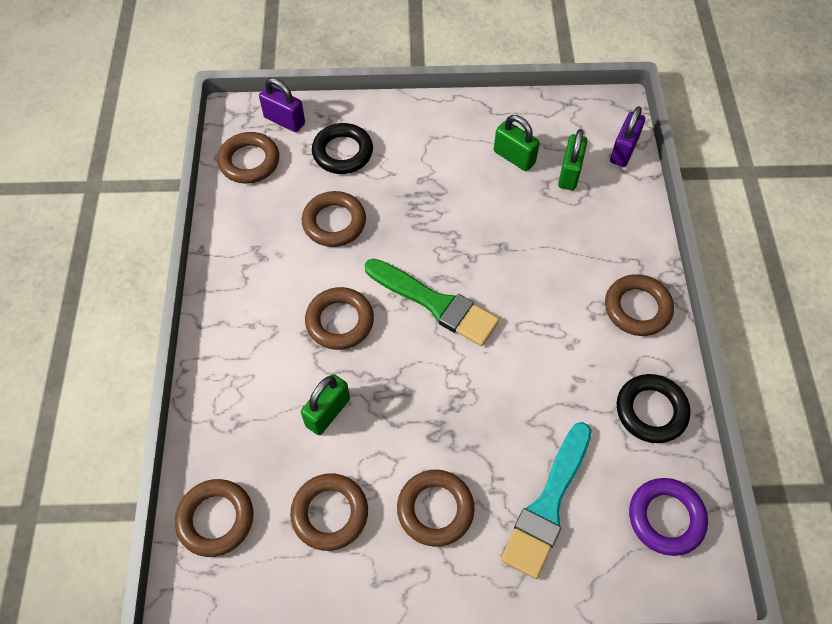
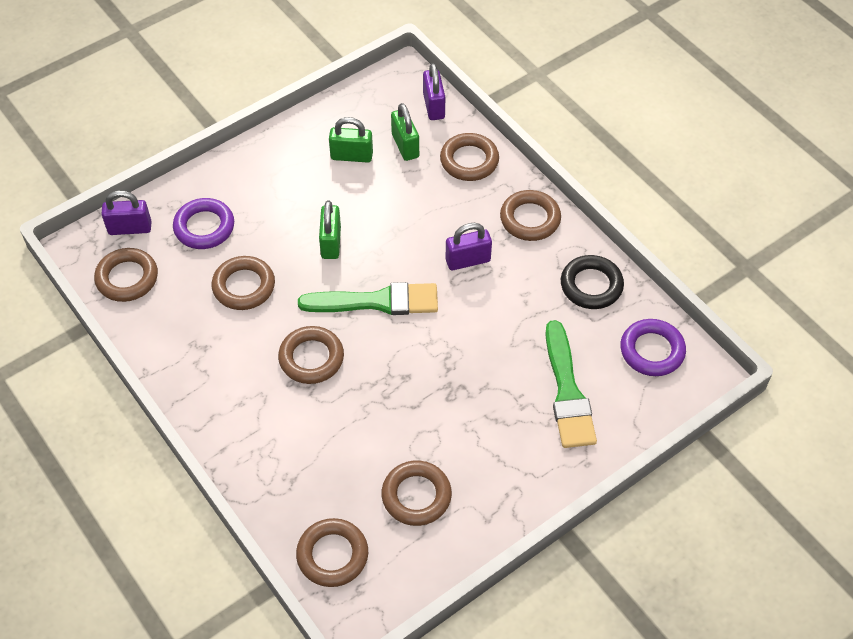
camera: 35 degrees left, 5 degrees down
green padlock [301,374,350,435] -> green padlock moved to [319,200,341,259]
black ring [312,123,373,174] -> purple ring [173,198,234,249]
brown ring [397,470,475,547] -> brown ring moved to [440,133,499,181]
turquoise brush [501,422,592,579] -> green brush [545,320,597,448]
none -> purple padlock [446,223,492,270]

